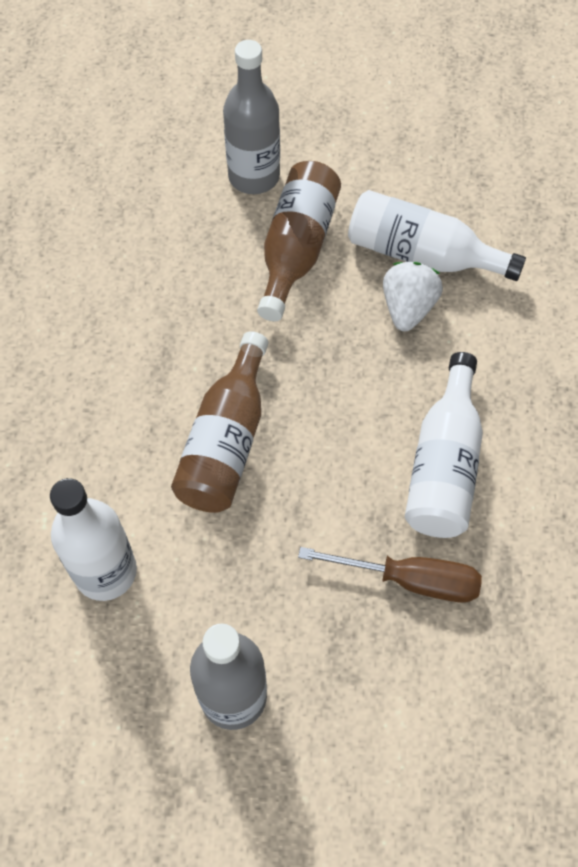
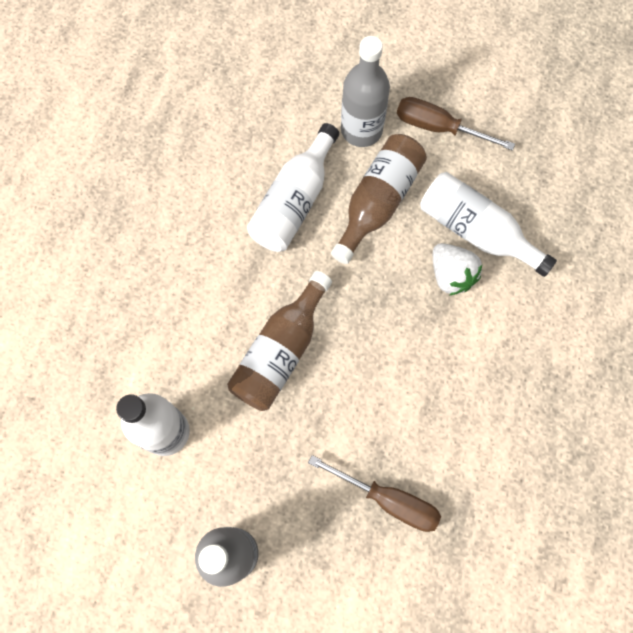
camera: 15 degrees right, 10 degrees up
white strawberry [383,262,443,331] -> white strawberry turned 120 degrees clockwise [433,243,482,295]
white bottle [405,352,483,538] -> white bottle moved to [247,123,339,252]
none -> brown screwdriver [397,97,515,151]

